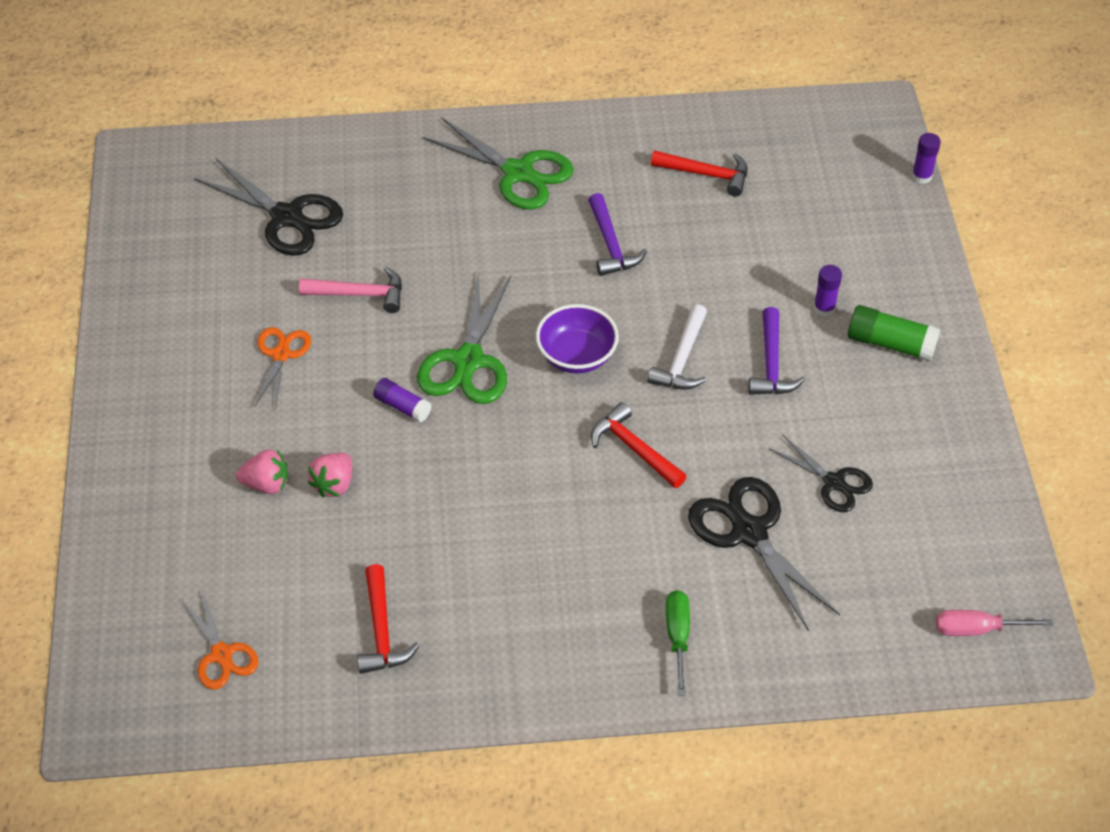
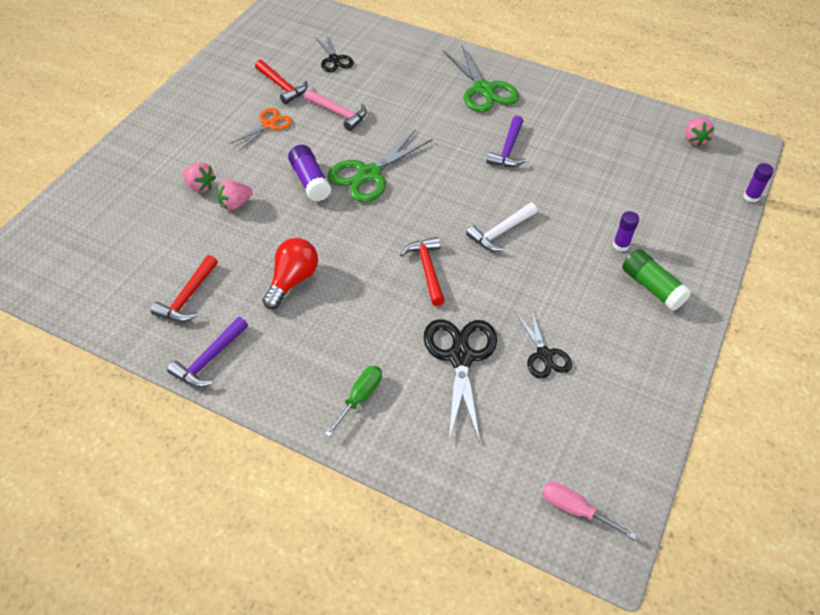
camera: 30 degrees right, 0 degrees up
orange scissors [181,589,258,689] -> none
black scissors [194,159,343,256] -> black scissors [315,36,354,72], size x0.60
purple glue stick [373,378,432,423] -> purple glue stick [288,145,331,202], size x1.55
purple bowl [536,304,619,373] -> none
red hammer [651,150,748,196] -> red hammer moved to [255,60,308,104]
purple hammer [748,307,805,395] -> purple hammer moved to [167,317,248,387]
none -> red light bulb [262,238,318,309]
none -> pink strawberry [685,117,715,147]

